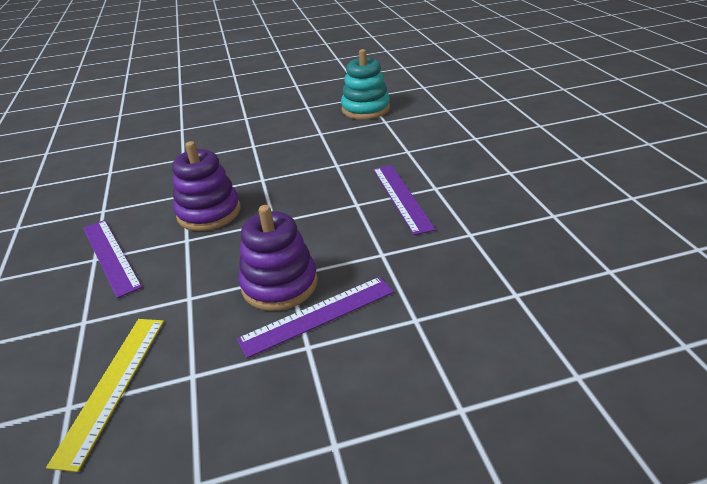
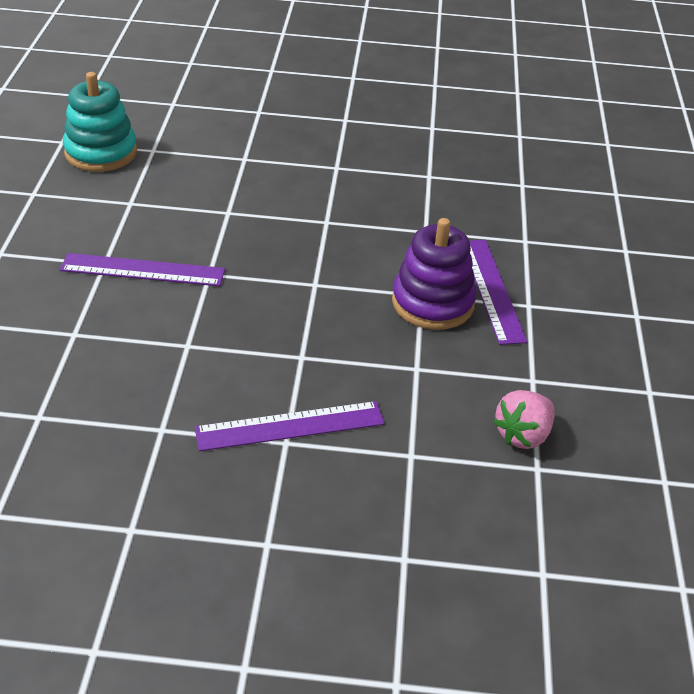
camera: 75 degrees left, 5 degrees up
yellow ruler [46,319,164,472] -> pink strawberry [493,390,555,449]
purple stacking toy [172,141,241,231] -> none
purple ruler [373,165,436,235] -> purple ruler moved to [60,253,225,286]

